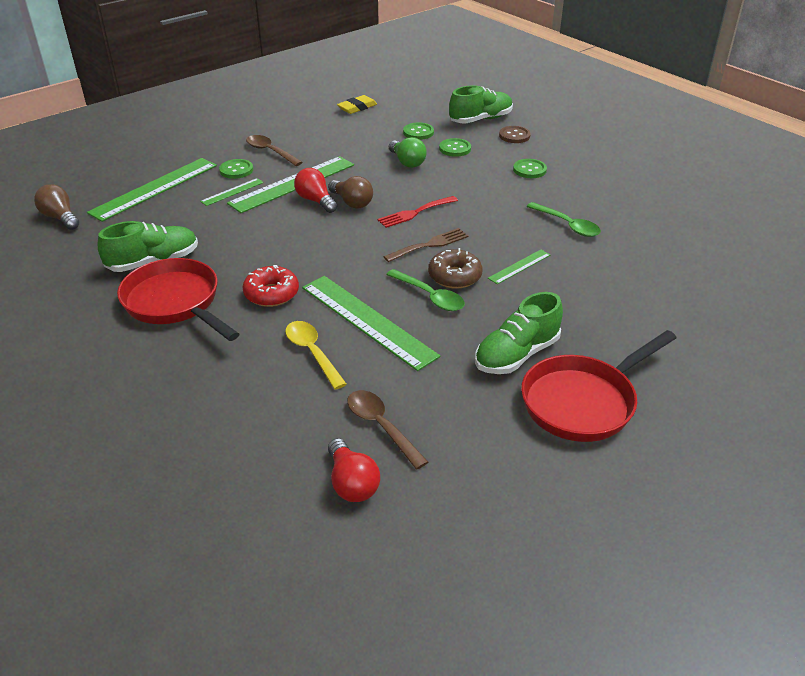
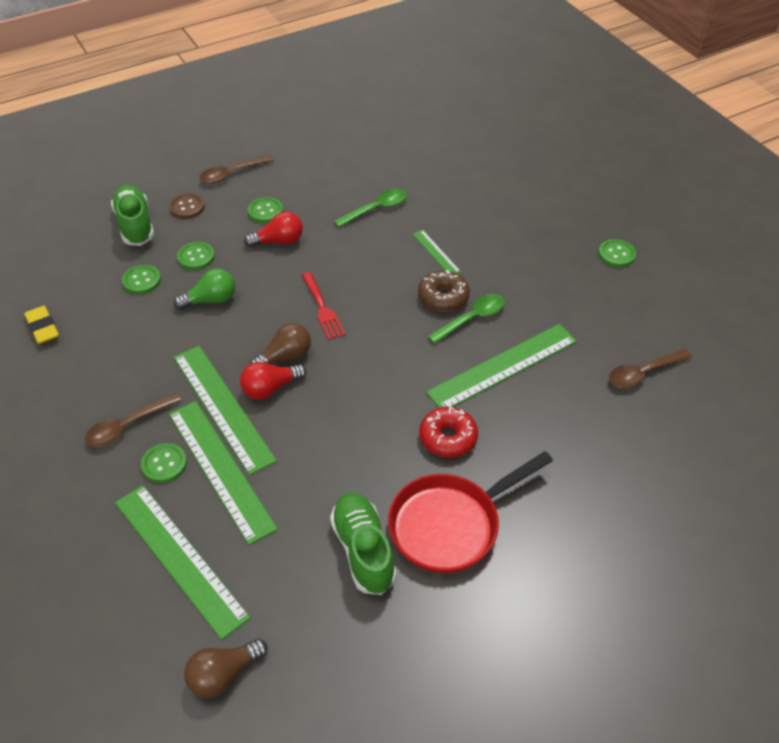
camera: 80 degrees left, 10 degrees up
green ruler [200,178,264,206] -> green ruler [169,401,278,545], size x2.10
yellow spoon [285,321,347,390] -> none
red light bulb [328,438,380,502] -> red light bulb moved to [244,212,303,247]
brown fork [384,228,468,262] -> none
green shoe [475,292,563,374] -> none
red pan [521,330,677,442] -> green button [598,239,636,267]
none -> brown spoon [199,155,274,184]

